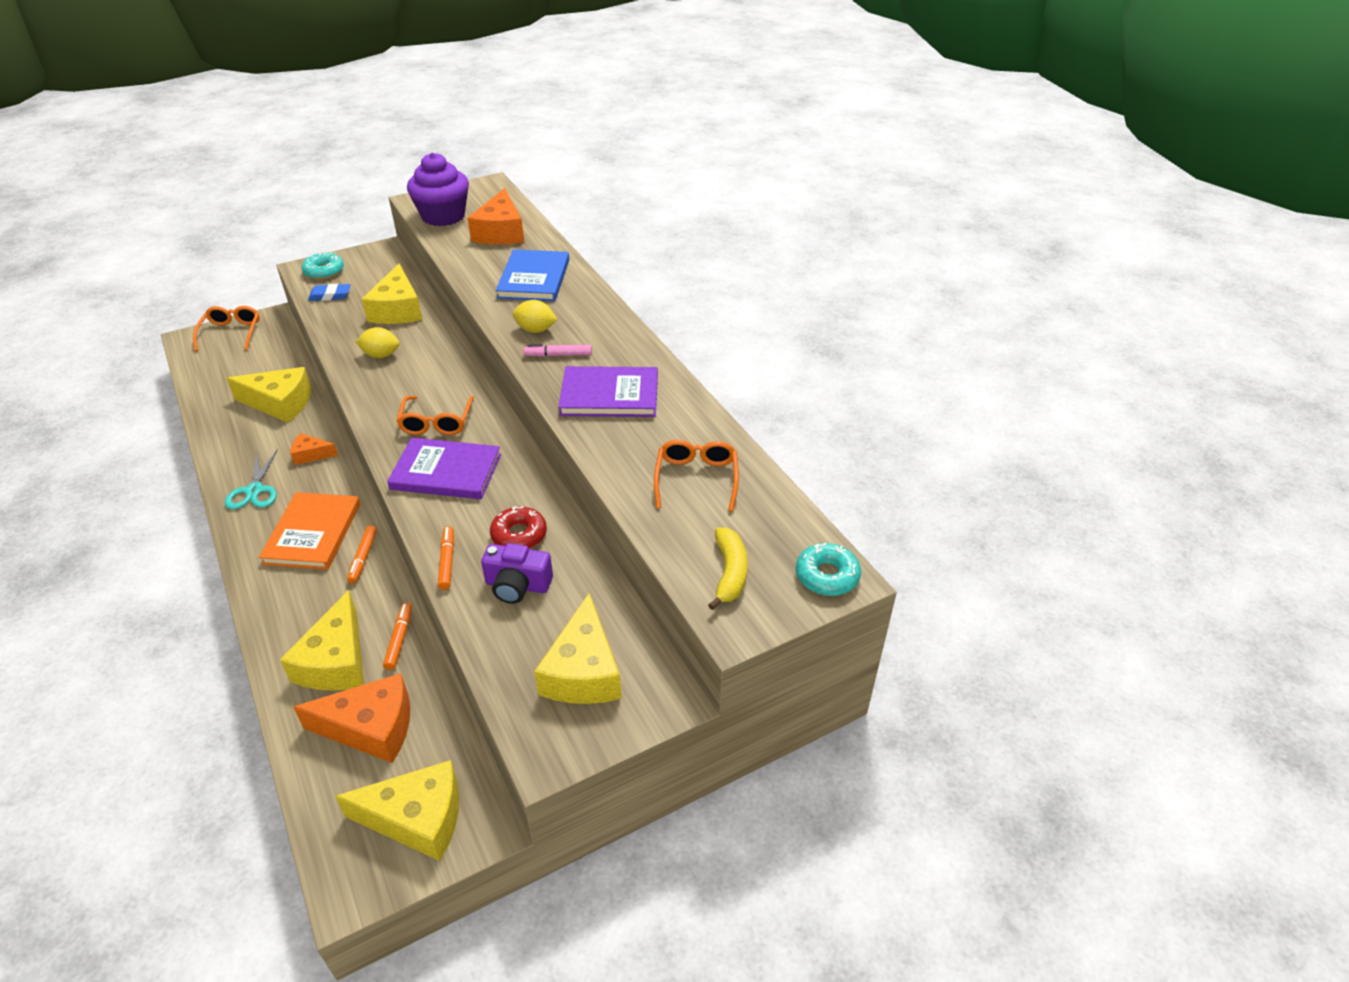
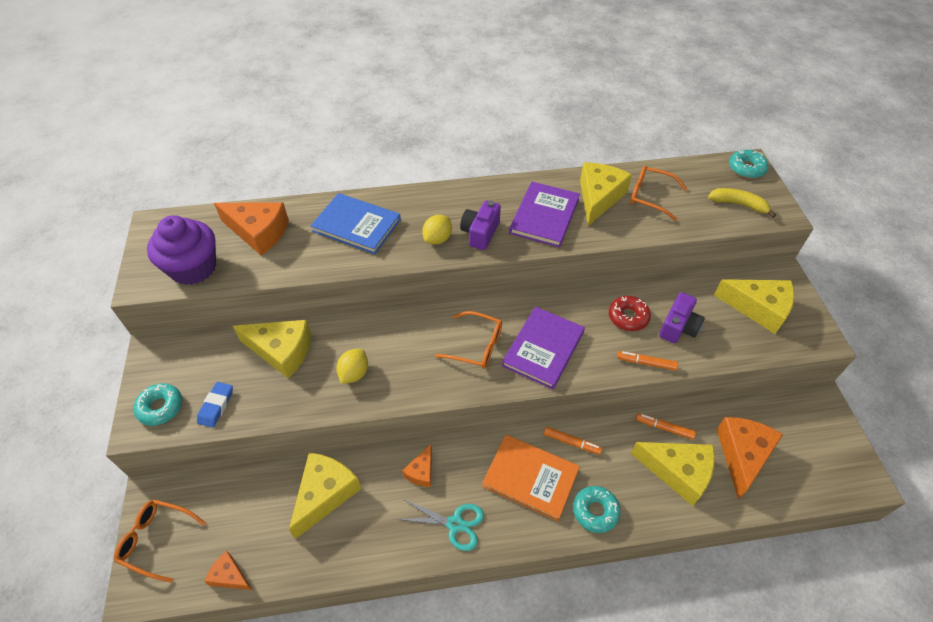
camera: 70 degrees left, 10 degrees up
yellow cheese [335,760,459,861] -> yellow cheese moved to [580,162,632,226]
pink marker [523,344,592,357] -> purple camera [460,200,501,250]
none -> orange cheese [204,551,252,590]
none -> turquoise donut [573,486,621,533]

